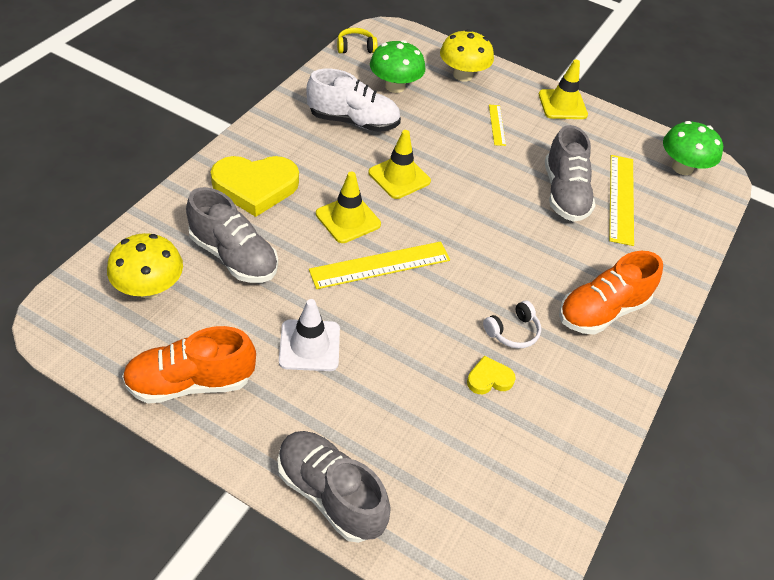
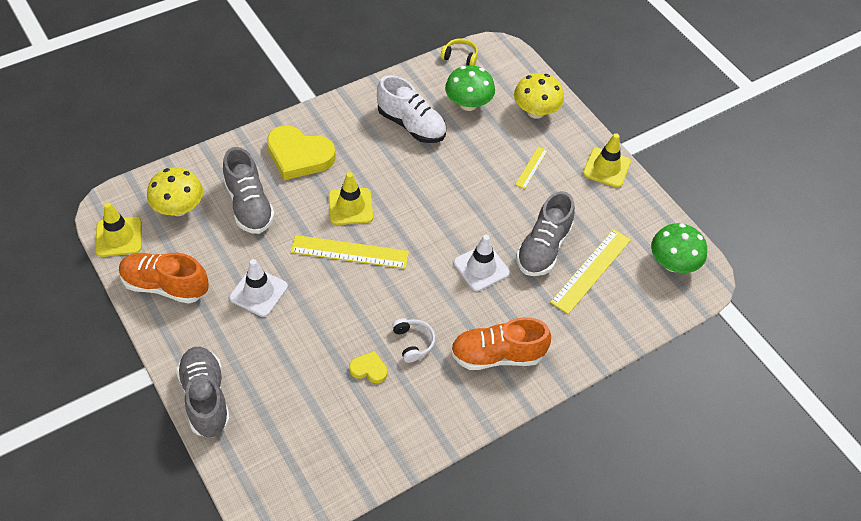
camera: 30 degrees right, 5 degrees up
yellow traffic cone [369,130,431,199] -> yellow traffic cone moved to [95,203,142,257]
white headphones [483,301,541,349] -> white headphones turned 105 degrees counterclockwise [392,318,435,363]
none -> white traffic cone [454,235,510,291]

